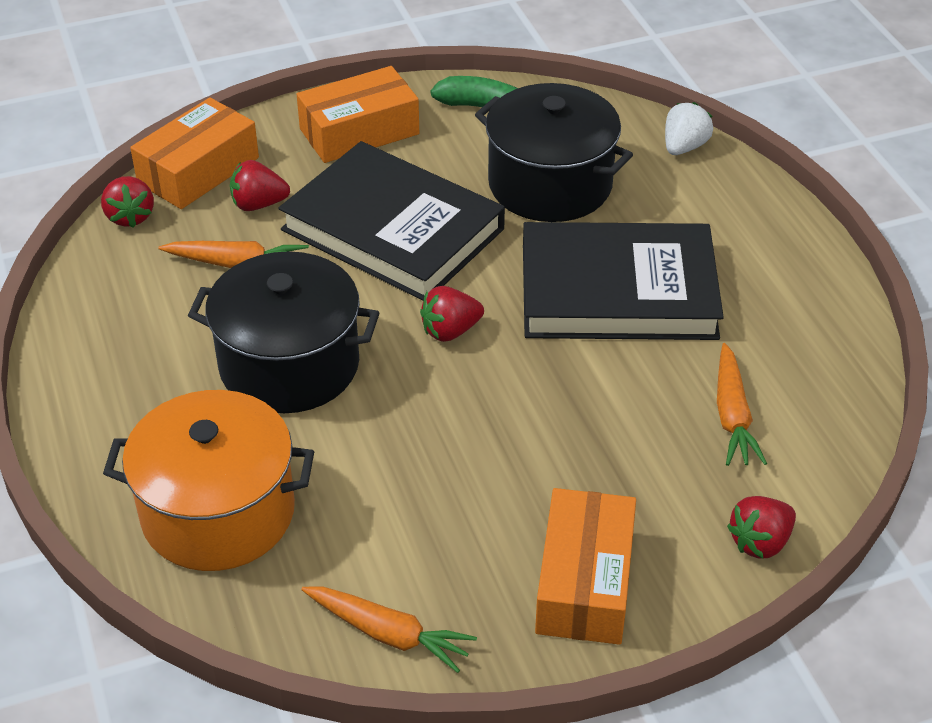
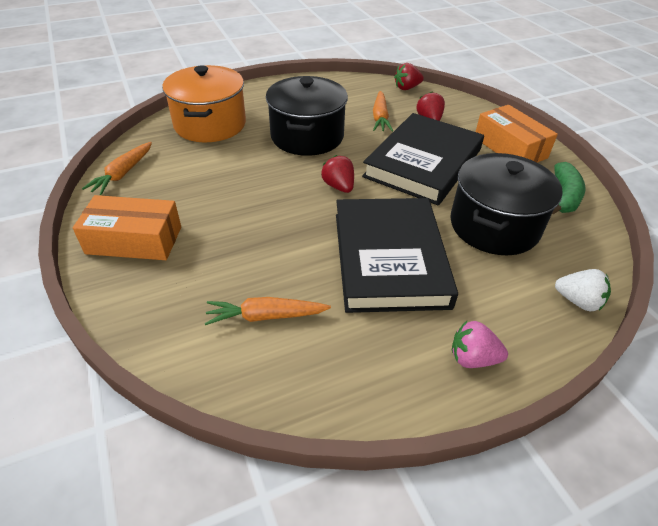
camera: 85 degrees right, 0 degrees up
orange box [130,97,259,209] -> none
red strawberry [727,496,796,559] -> none
none -> pink strawberry [452,321,508,368]

